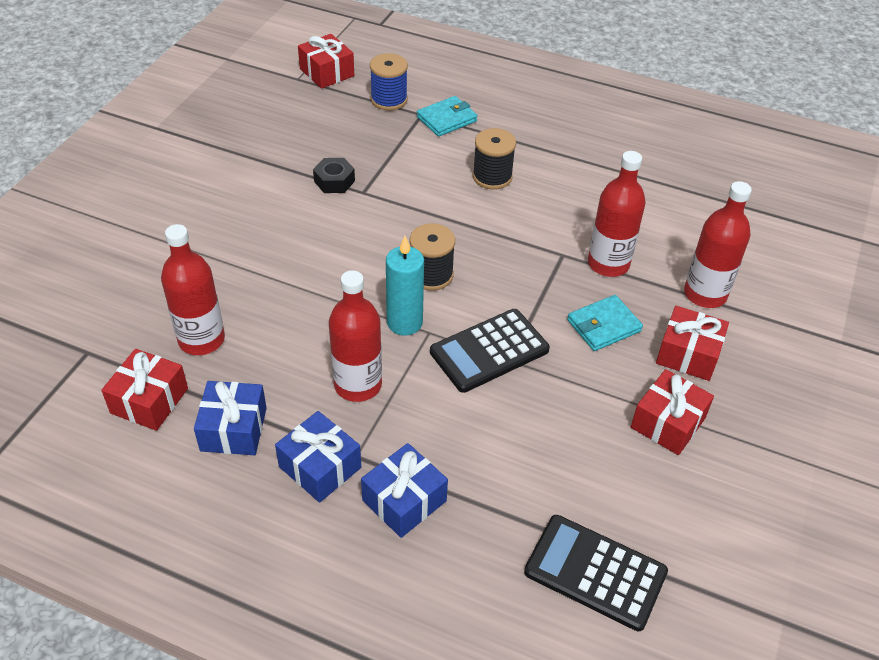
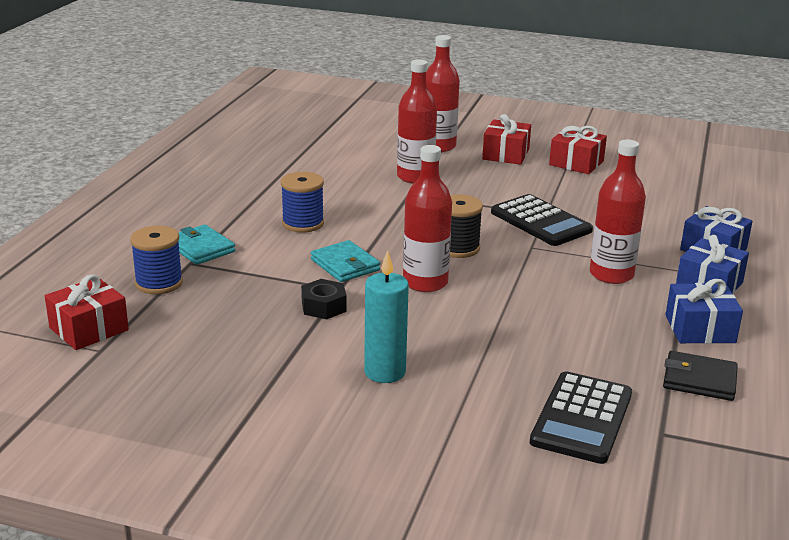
camera: 95 degrees left, 20 degrees down
red gift [101,349,188,431] -> black wallet [663,351,738,401]
red bottle [161,224,225,355] -> red bottle moved to [403,145,452,292]
turquoise candle [386,236,424,336] -> turquoise candle moved to [364,250,409,383]
black spool [473,128,516,190] -> blue spool [281,172,324,233]
black calculator [524,515,668,631] -> black calculator moved to [530,371,632,464]
turquoise wallet [567,295,643,351] -> turquoise wallet moved to [311,240,380,282]

